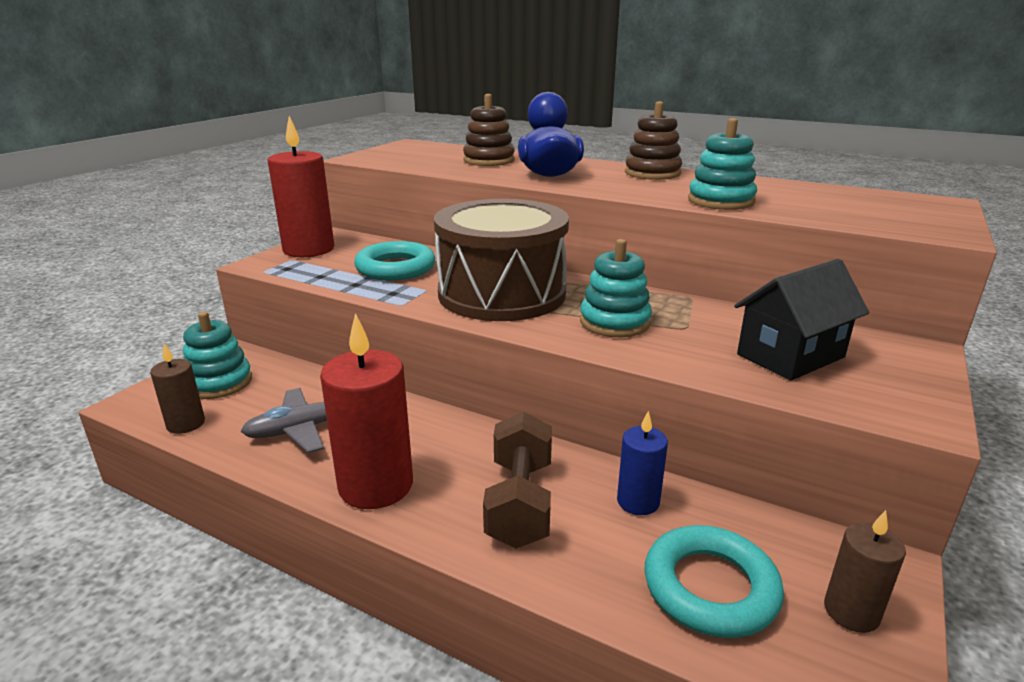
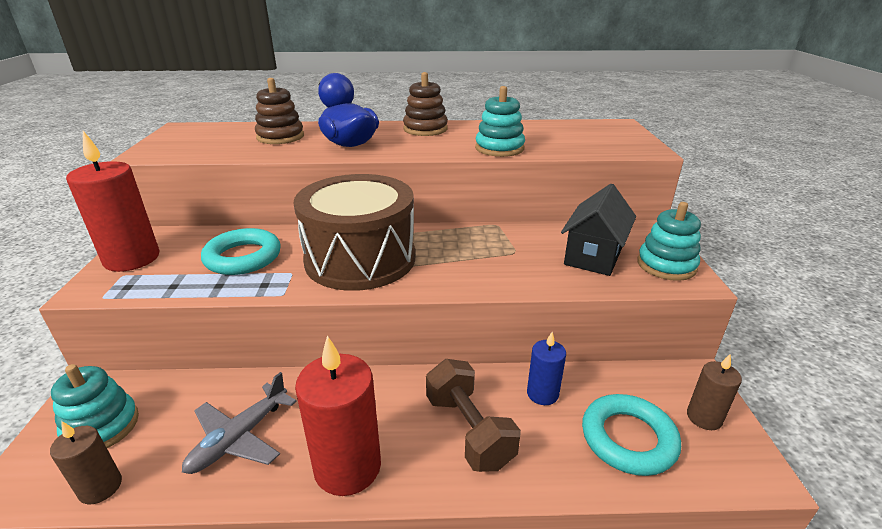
camera: 30 degrees left, 5 degrees up
turquoise stacking toy [580,239,652,337] -> turquoise stacking toy moved to [637,202,701,281]

